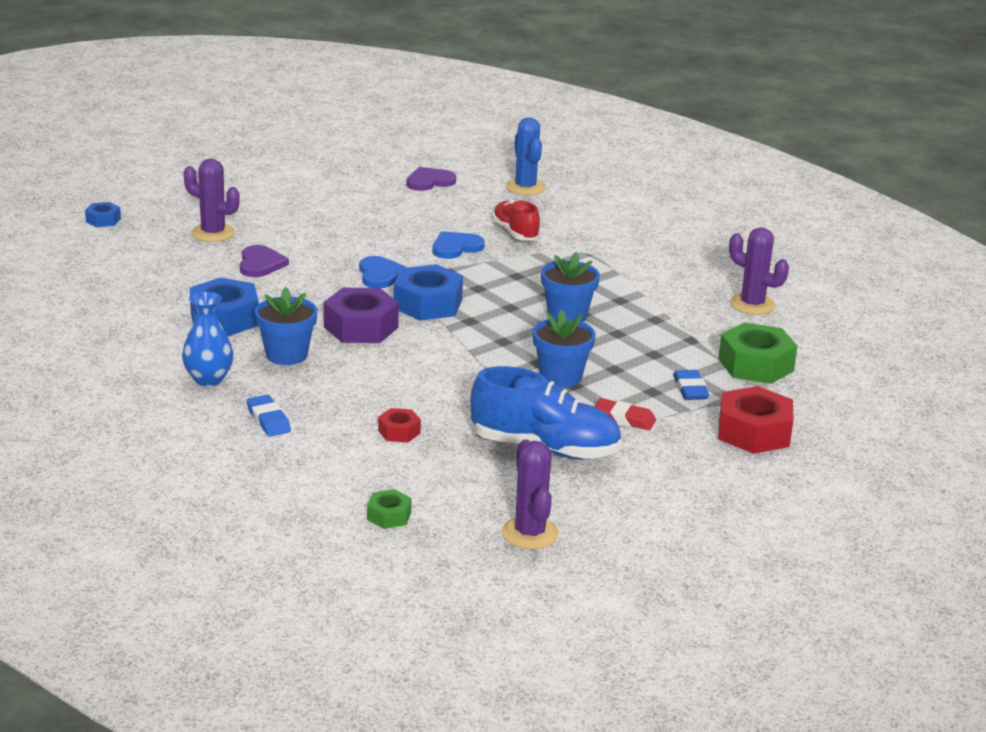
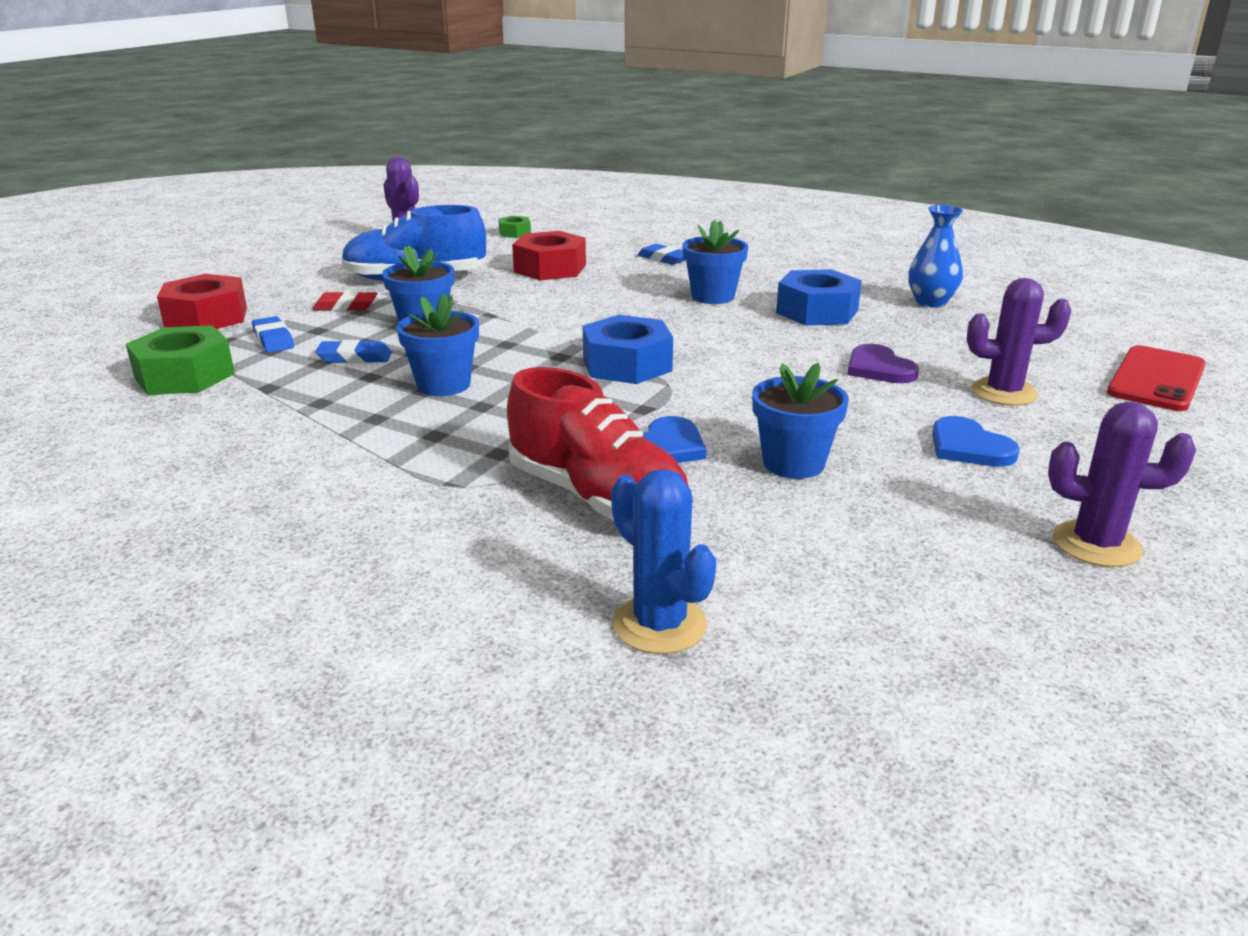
camera: 160 degrees right, 0 degrees up
blue nut [85,202,121,227] -> red phone [1107,345,1206,411]
blue vase [182,291,234,386] -> blue vase moved to [908,205,963,308]
purple nut [324,288,399,343] -> none
blue heart [359,256,408,288] -> blue heart moved to [932,416,1020,467]
red nut [378,408,421,442] -> red nut [512,231,586,280], size x1.94
purple heart [406,167,456,191] -> none
red shoe [492,200,540,241] -> red shoe [507,367,690,520], size x1.64
purple cactus [729,227,789,315] -> purple cactus moved to [1048,402,1196,567]
none -> blue eraser [316,340,392,363]
none -> blue flower pot [752,363,849,479]

